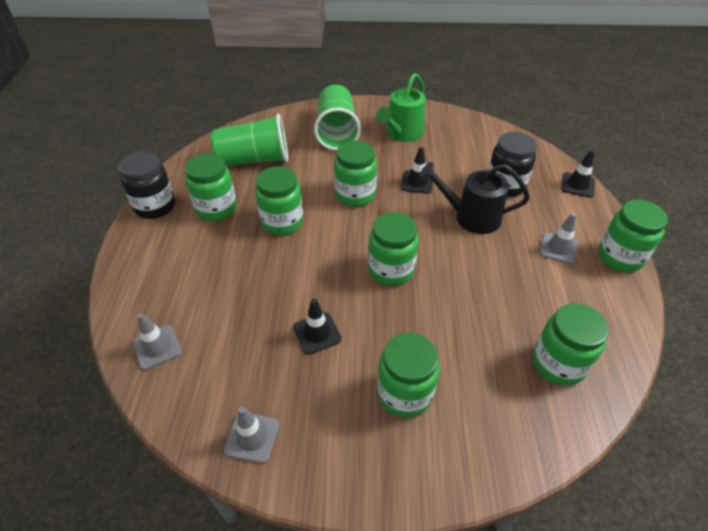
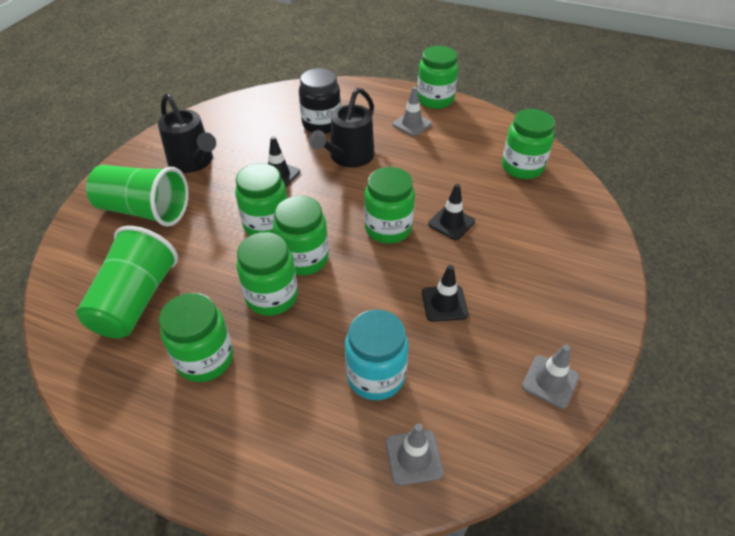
camera: 70 degrees left, 0 degrees up
black jar [118,152,175,219] -> none
green watering can [376,73,426,142] -> black watering can [158,93,216,173]
green jar [377,333,440,418] -> green jar moved to [273,196,329,275]
black traffic cone [561,150,595,198] -> black traffic cone moved to [428,184,475,240]
none -> turquoise jar [345,310,409,400]

